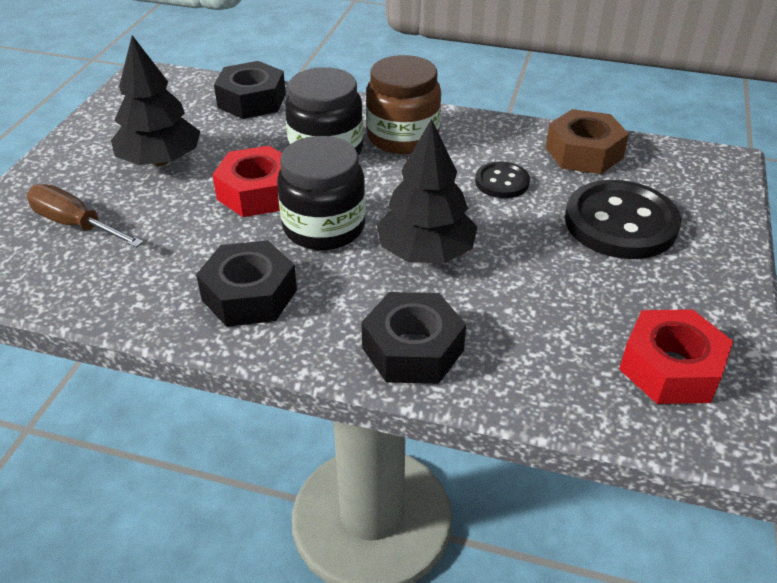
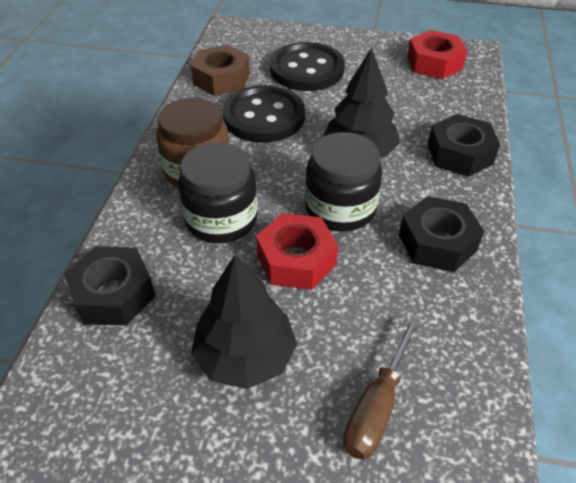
camera: 95 degrees left, 5 degrees up
black button [475,161,530,198] -> black button [223,85,305,143], size x1.93

